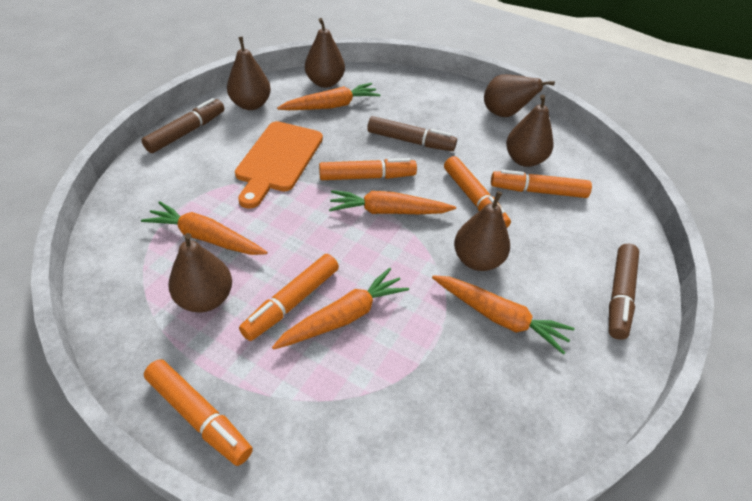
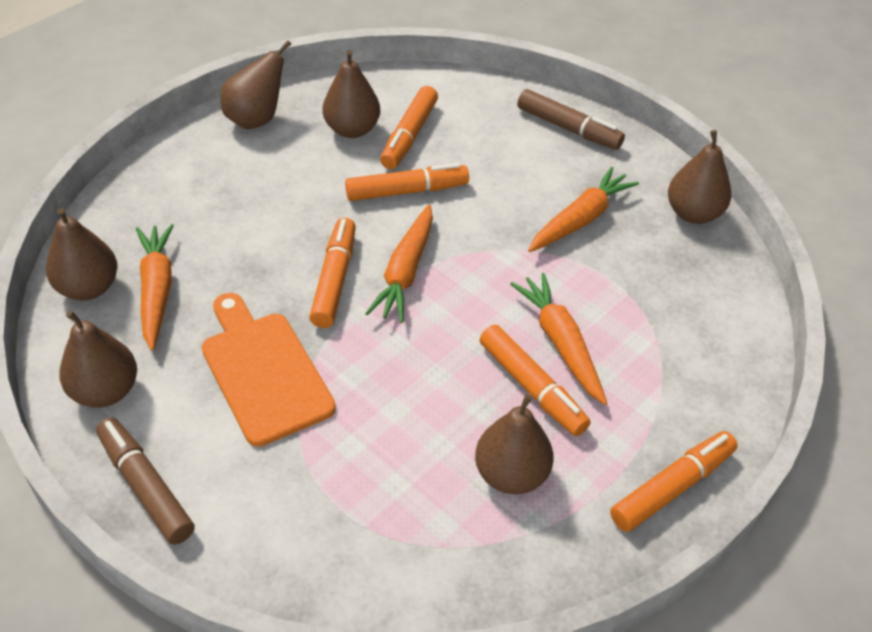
camera: 75 degrees left, 0 degrees up
orange carrot [141,201,267,255] -> none
orange cutting board [235,121,323,209] -> orange cutting board turned 150 degrees counterclockwise [202,293,336,447]
brown marker [367,116,457,151] -> none
brown pear [454,191,510,271] -> brown pear moved to [668,130,731,224]

